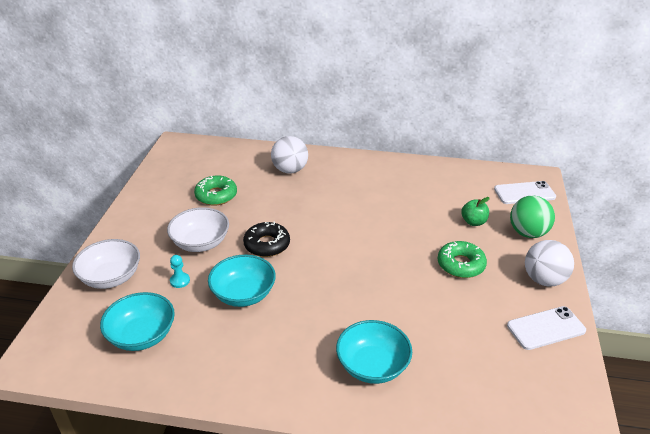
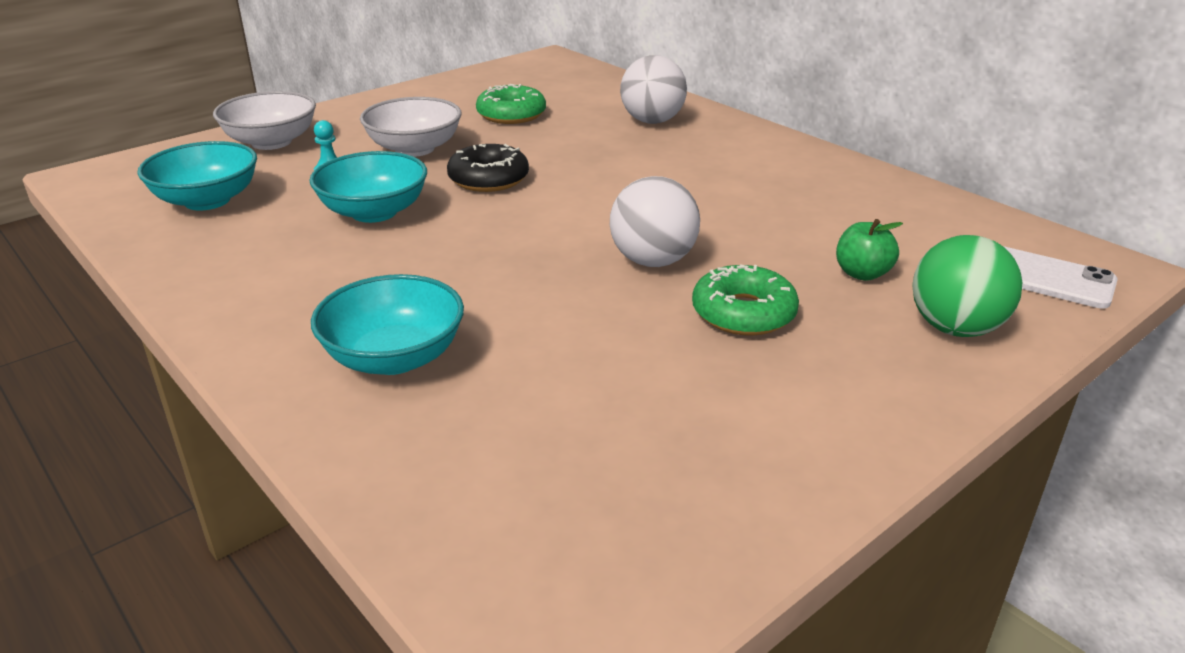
camera: 40 degrees right, 5 degrees down
white phone [507,306,586,350] -> none
white ball [525,240,574,287] -> white ball moved to [610,176,700,267]

